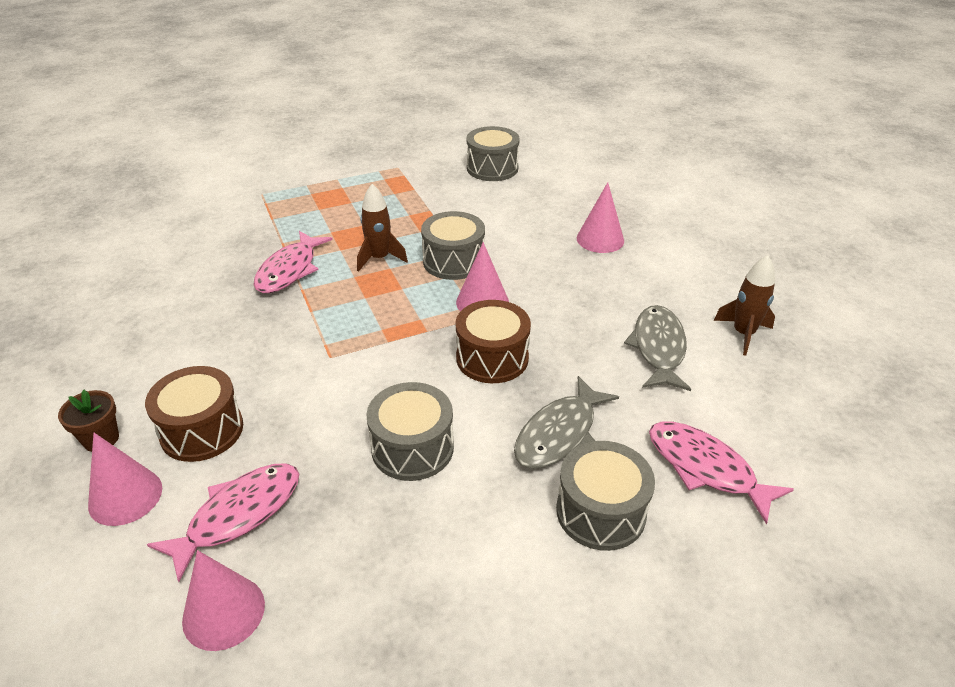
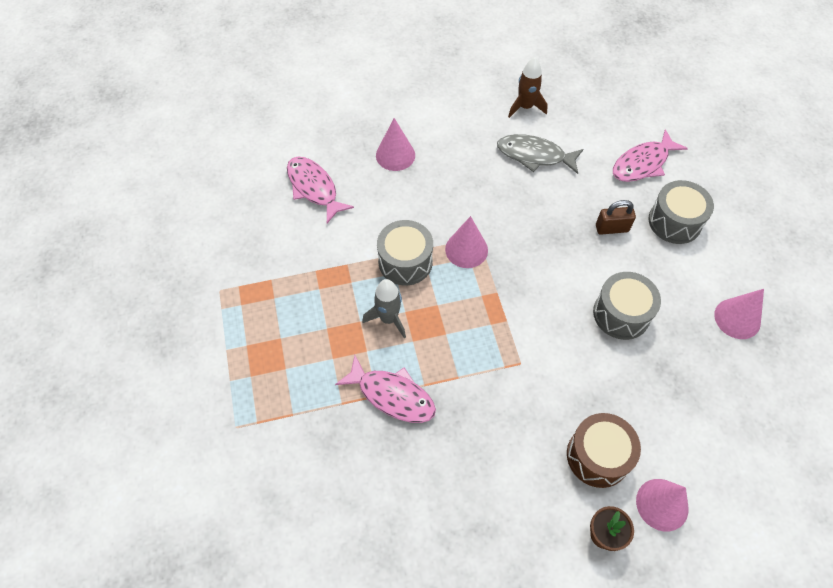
camera: 80 degrees left, 20 degrees up
pink fish [147,463,299,582] -> pink fish moved to [287,157,354,223]
pink cone [182,550,265,651] -> pink cone moved to [714,289,764,339]
brown rocket [357,184,408,272] -> grey rocket [362,279,406,338]
brown drum [456,300,531,383] -> none
grey drum [466,126,520,181] -> none
grey fish [514,376,619,469] -> brown padlock [596,200,636,235]

